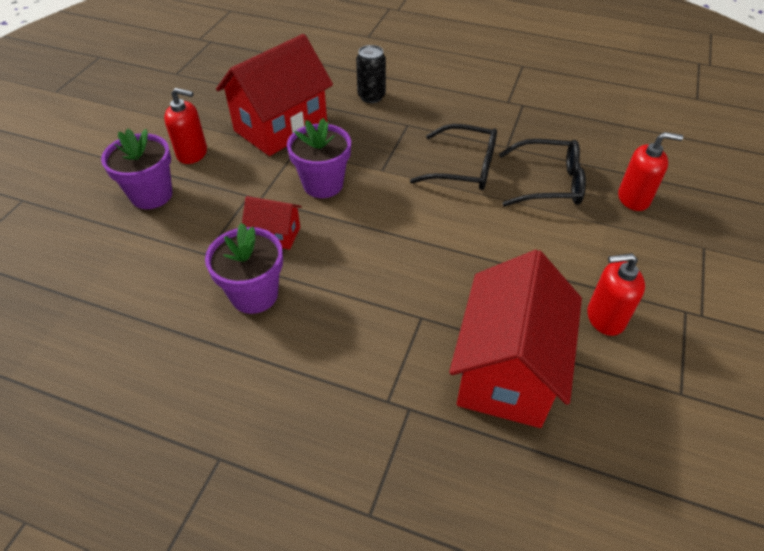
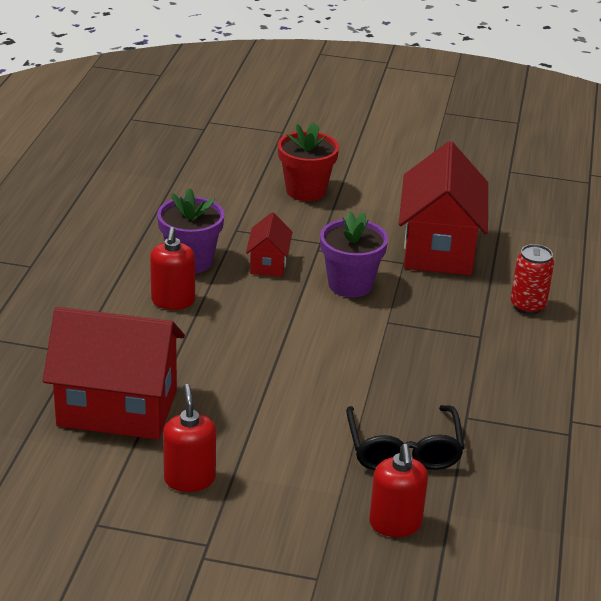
camera: 80 degrees right, 15 degrees down
purple flower pot [101,128,172,209] -> red flower pot [278,122,339,201]
red soap dispenser [164,88,207,164] -> red soap dispenser moved to [150,227,195,310]
red house [216,34,333,156] -> red house turned 60 degrees clockwise [399,141,488,275]
black can [356,45,386,103] -> red can [511,244,554,315]
black glasses [410,124,497,190] -> none

